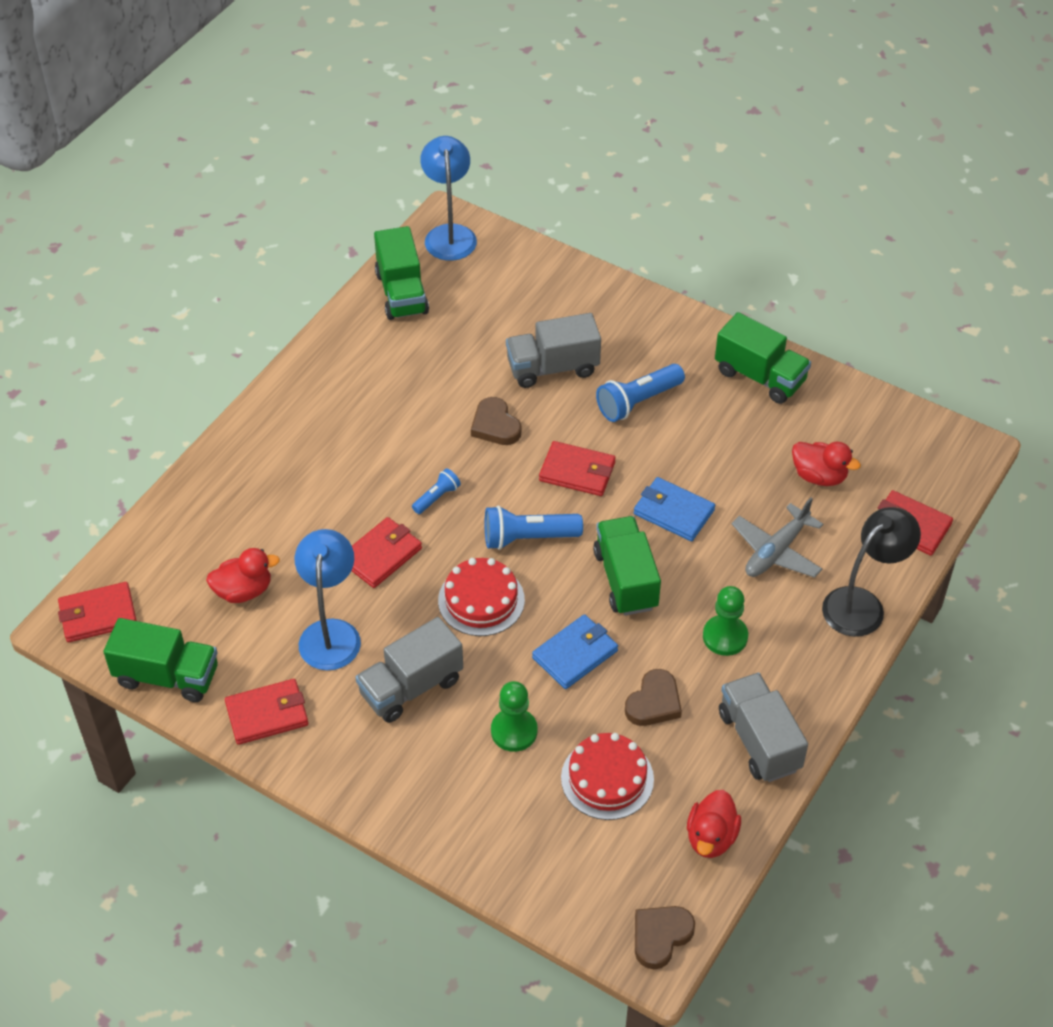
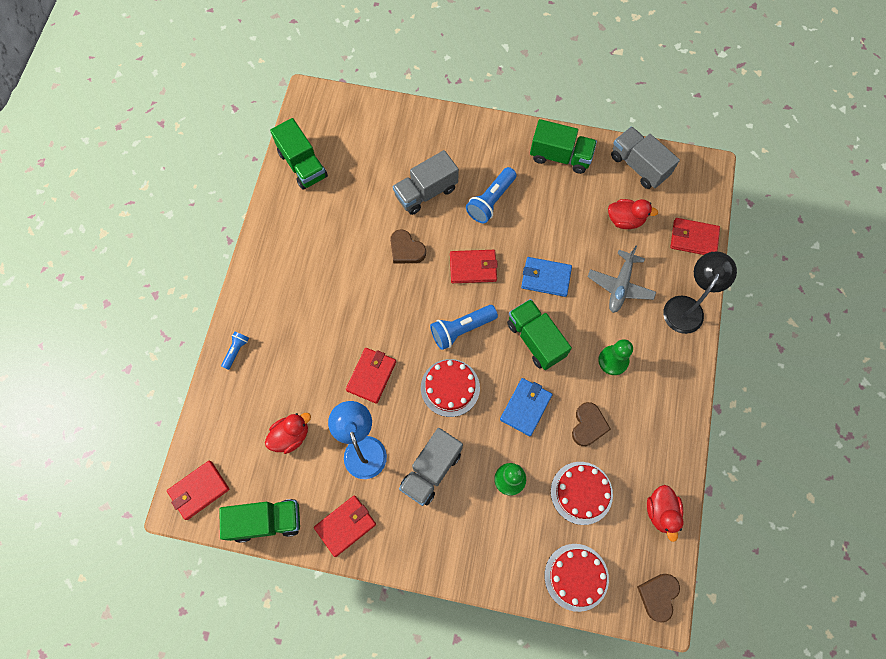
camera: 20 degrees left, 20 degrees up
blue flashlight [412,468,461,514] -> blue flashlight moved to [221,331,249,370]
blue lamp [420,136,477,261] -> none
grey truck [719,673,808,782] -> grey truck moved to [611,126,680,189]
none -> red cake [545,544,609,612]

